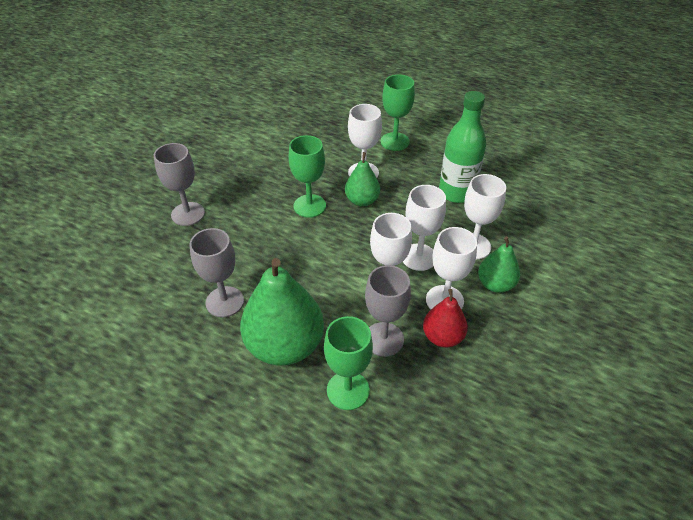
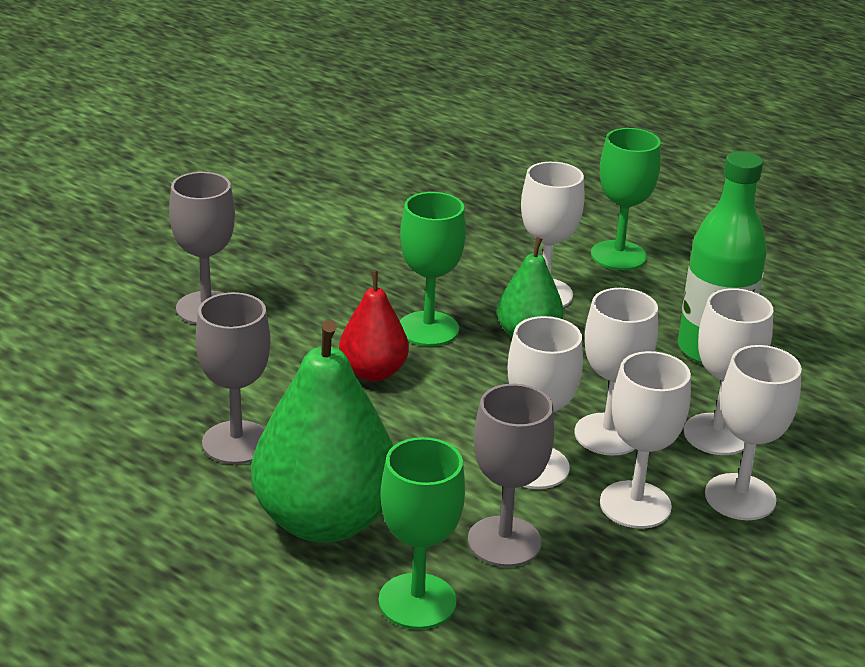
camera: 10 degrees right, 15 degrees down
red pear [423,289,468,348] -> red pear moved to [339,271,409,381]
green pear [478,237,520,293] -> white goblet [705,345,802,520]

